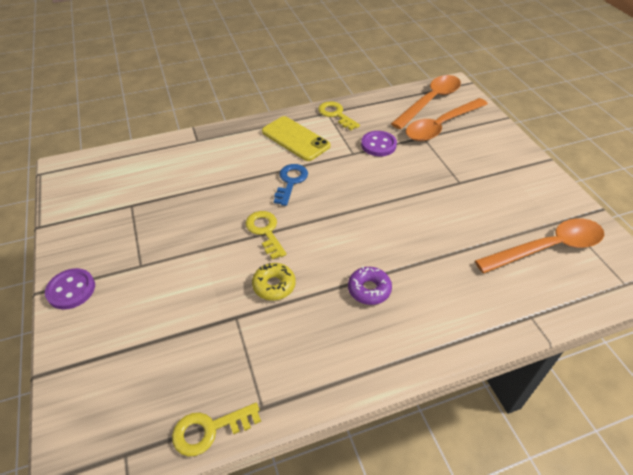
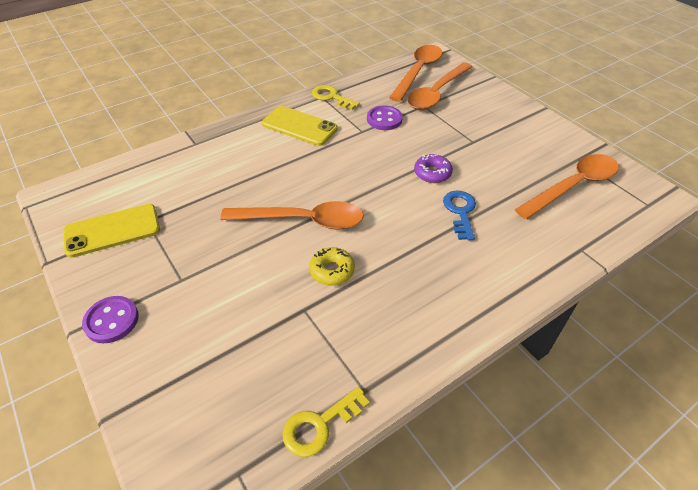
camera: 15 degrees left, 0 degrees up
yellow key [246,211,287,260] -> orange spoon [220,201,364,230]
blue key [274,164,308,206] -> blue key moved to [443,191,476,240]
purple donut [348,266,392,305] -> purple donut moved to [414,154,453,183]
none -> yellow phone [63,204,160,258]

